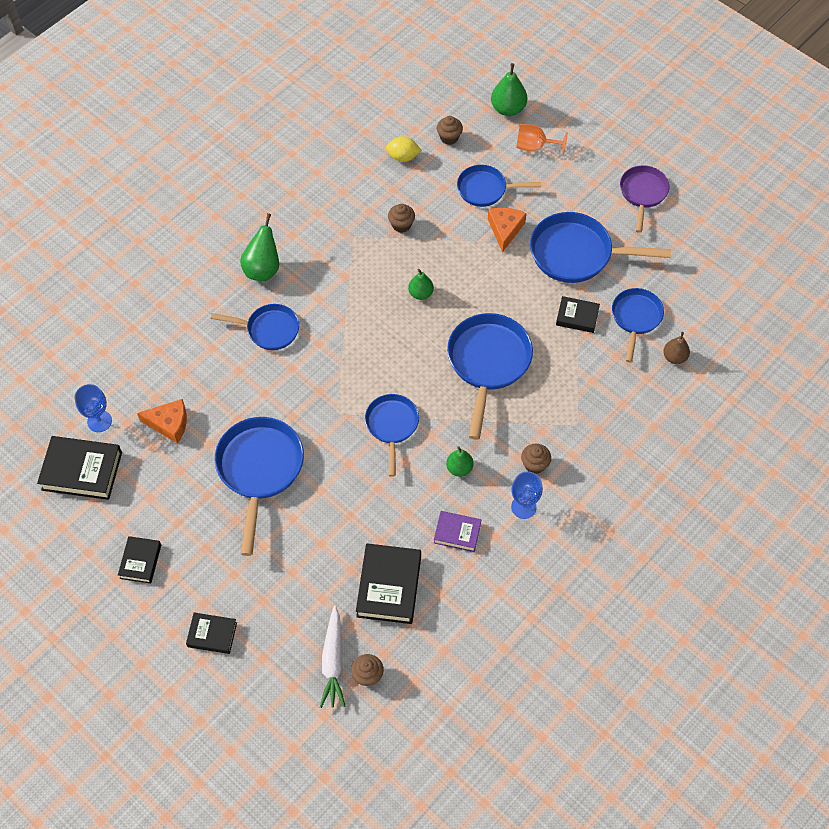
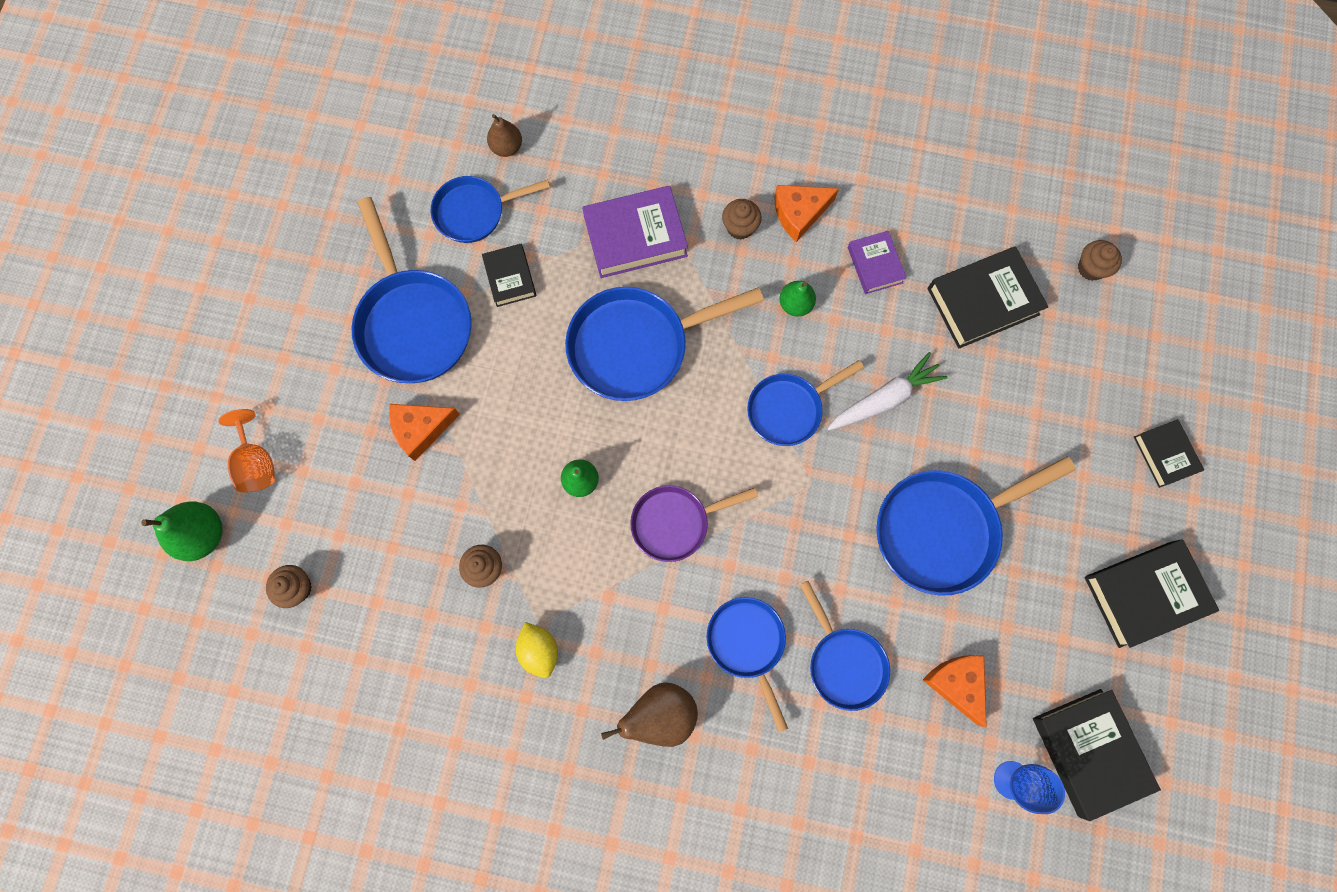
camera: 120 degrees left, 15 degrees up
black book [118,536,161,584] -> black book [1085,539,1219,648], size x1.70
green pear [240,213,279,281] -> brown pear [601,682,698,747]
white carrot [320,606,346,708] -> white carrot moved to [827,352,948,430]
yellow lemon [386,136,422,162] -> yellow lemon moved to [516,622,558,678]
blue pan [457,165,541,207] -> blue pan moved to [800,581,890,711]
blue goblet [511,472,543,519] -> orange cheese [774,185,839,242]
purple pan [620,165,669,233] -> purple pan moved to [630,485,758,562]
none -> purple book [582,186,688,278]

